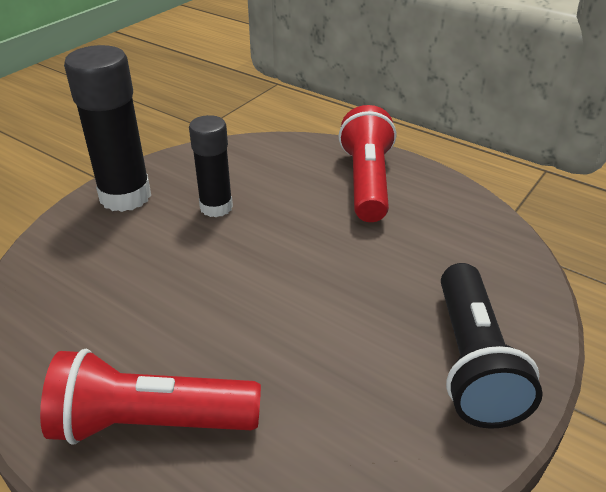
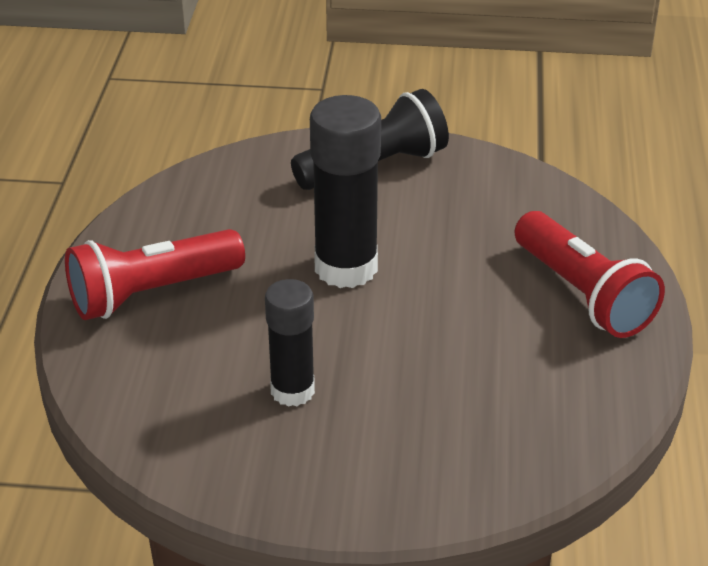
camera: 120 degrees left, 0 degrees up
black glue stick [64,45,151,212] -> black glue stick moved to [310,95,381,288]

